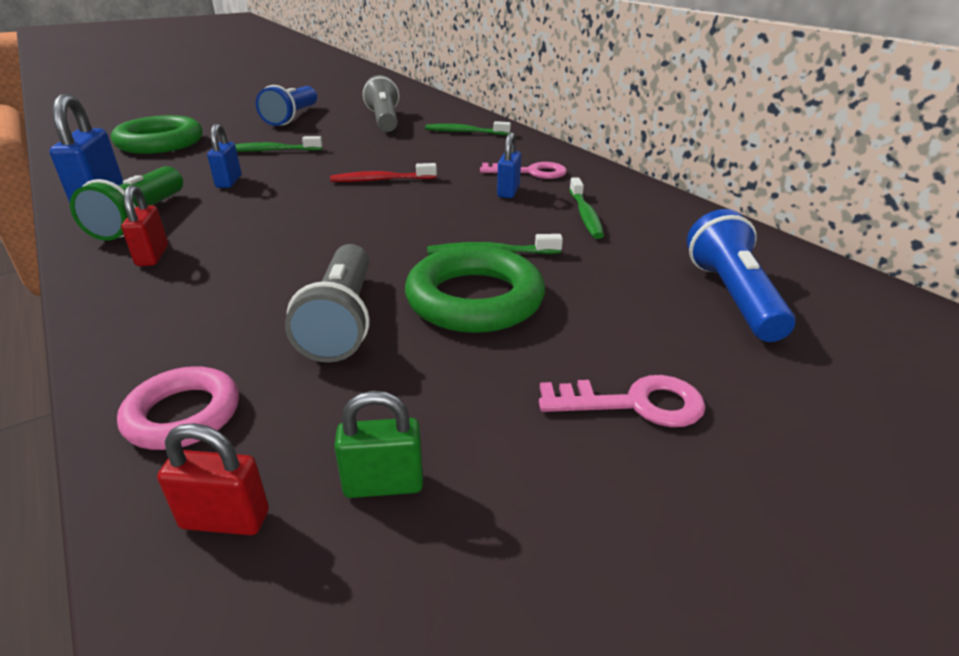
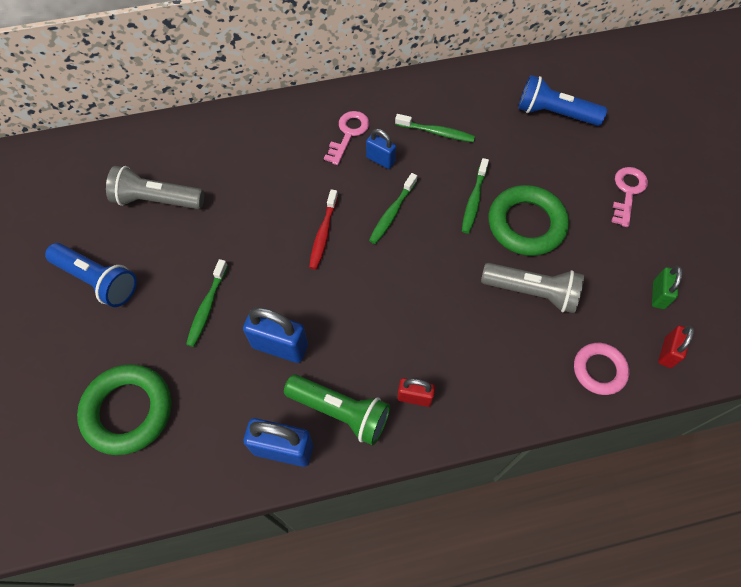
camera: 70 degrees left, 30 degrees up
blue padlock [207,124,241,188] -> blue padlock [243,307,308,363], size x1.65
green toothbrush [425,121,511,135] -> green toothbrush moved to [369,173,417,244]

